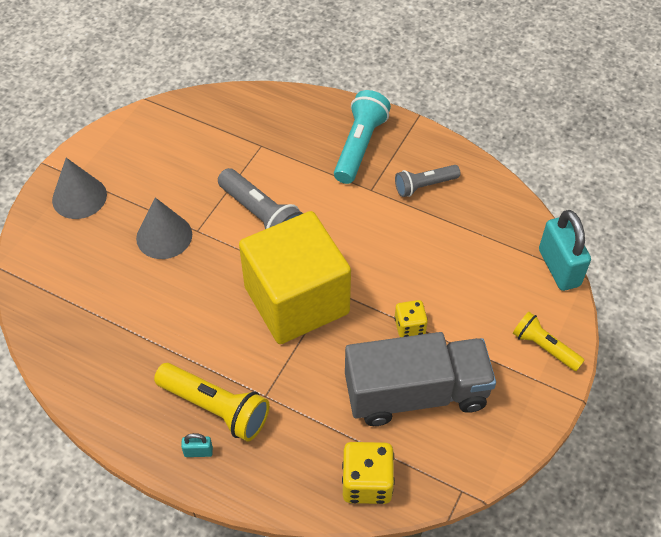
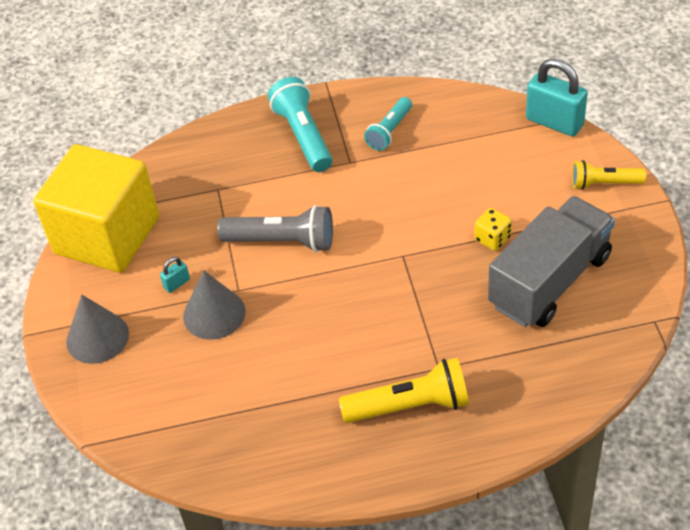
camera: 35 degrees left, 5 degrees down
turquoise padlock [181,433,213,457] -> turquoise padlock moved to [160,257,190,293]
yellow cube [239,211,351,344] -> yellow cube moved to [33,144,159,273]
yellow dice [342,442,395,504] -> none
grey flashlight [395,165,460,197] -> turquoise flashlight [364,97,412,151]

